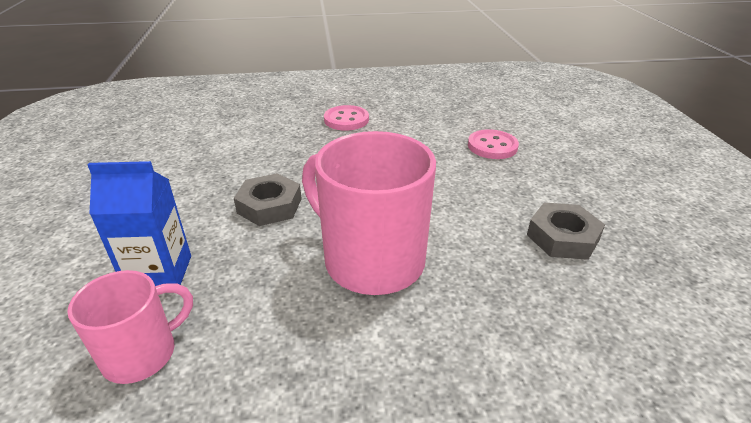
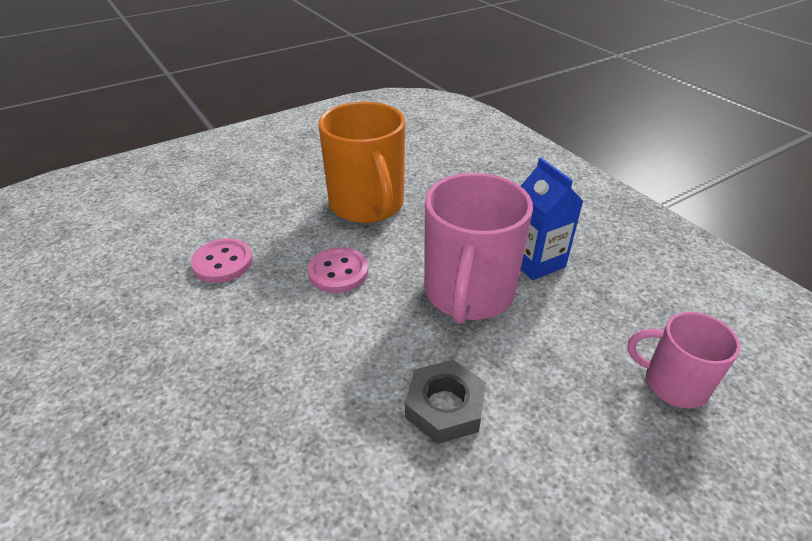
camera: 115 degrees left, 5 degrees up
blue carton [88,161,191,286] -> blue carton moved to [521,158,583,280]
pink button [324,105,369,131] -> pink button moved to [308,247,368,293]
grey nut [527,203,605,260] -> orange mug [318,102,405,223]

